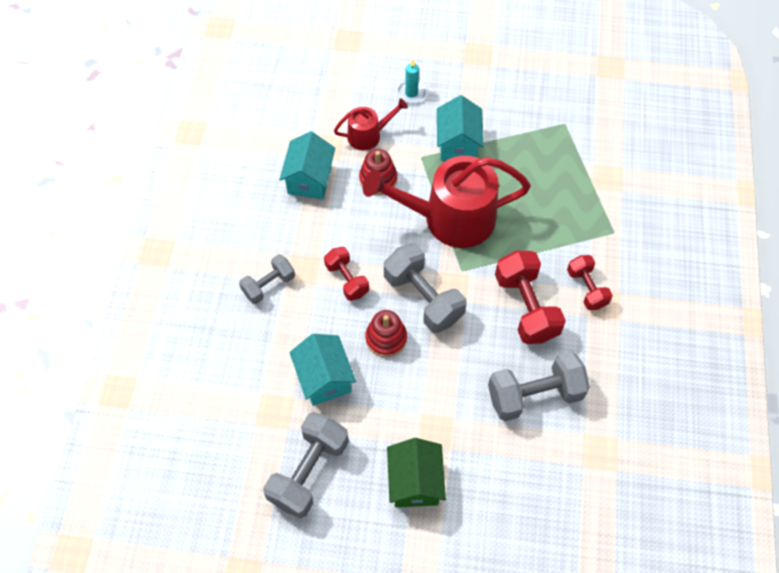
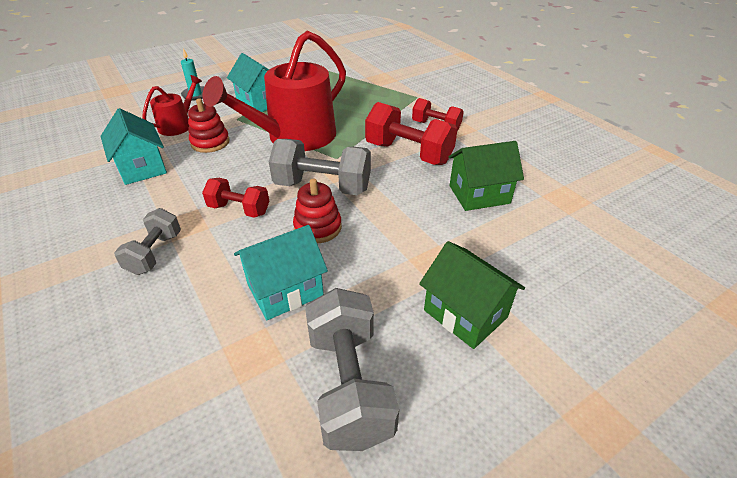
camera: 40 degrees left, 20 degrees down
turquoise house [289,334,356,406] -> turquoise house turned 60 degrees counterclockwise [234,225,328,320]
grey dumbbell [488,351,590,421] -> green house [448,141,524,211]

